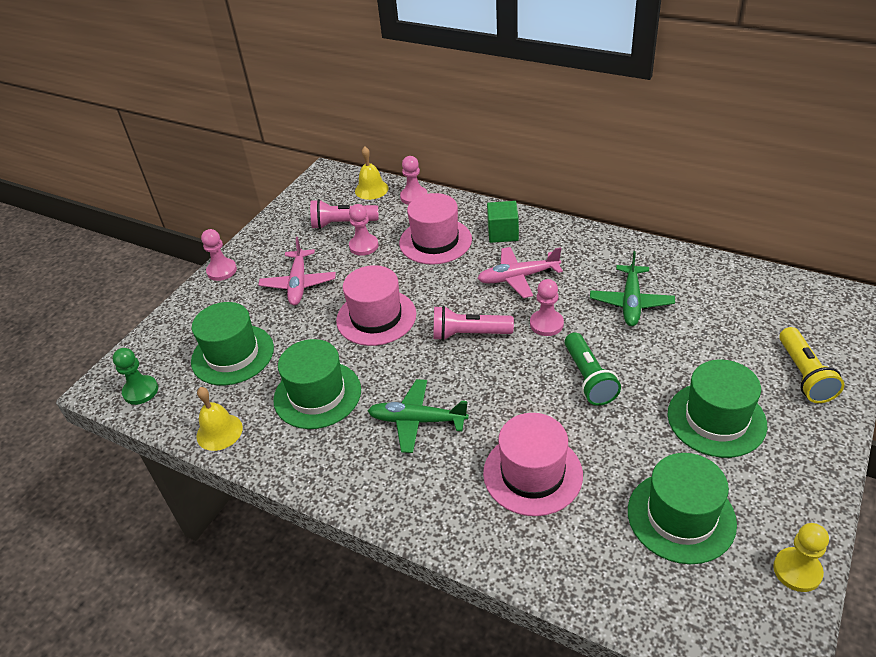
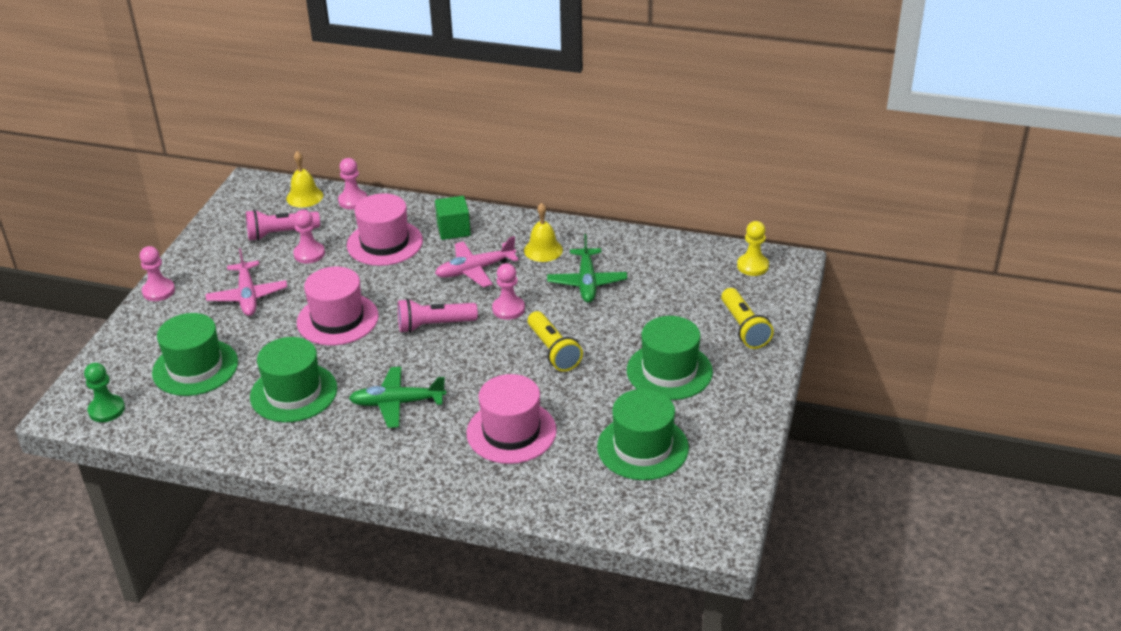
camera: 15 degrees left, 5 degrees down
yellow bell [196,387,243,451] -> yellow bell moved to [524,203,563,262]
green flashlight [564,332,621,406] -> yellow flashlight [528,311,583,372]
yellow pawn [773,523,829,592] -> yellow pawn moved to [737,221,769,276]

